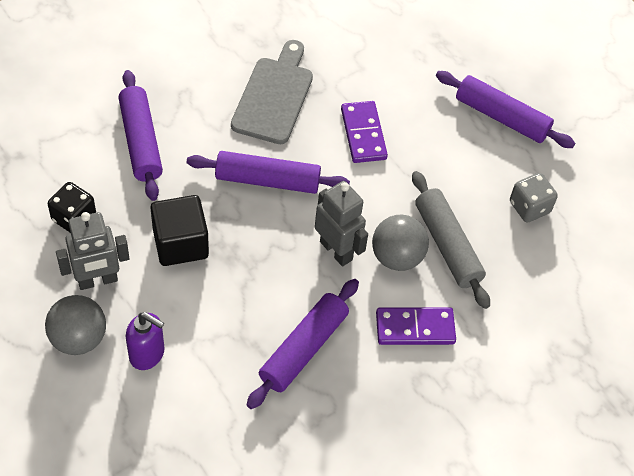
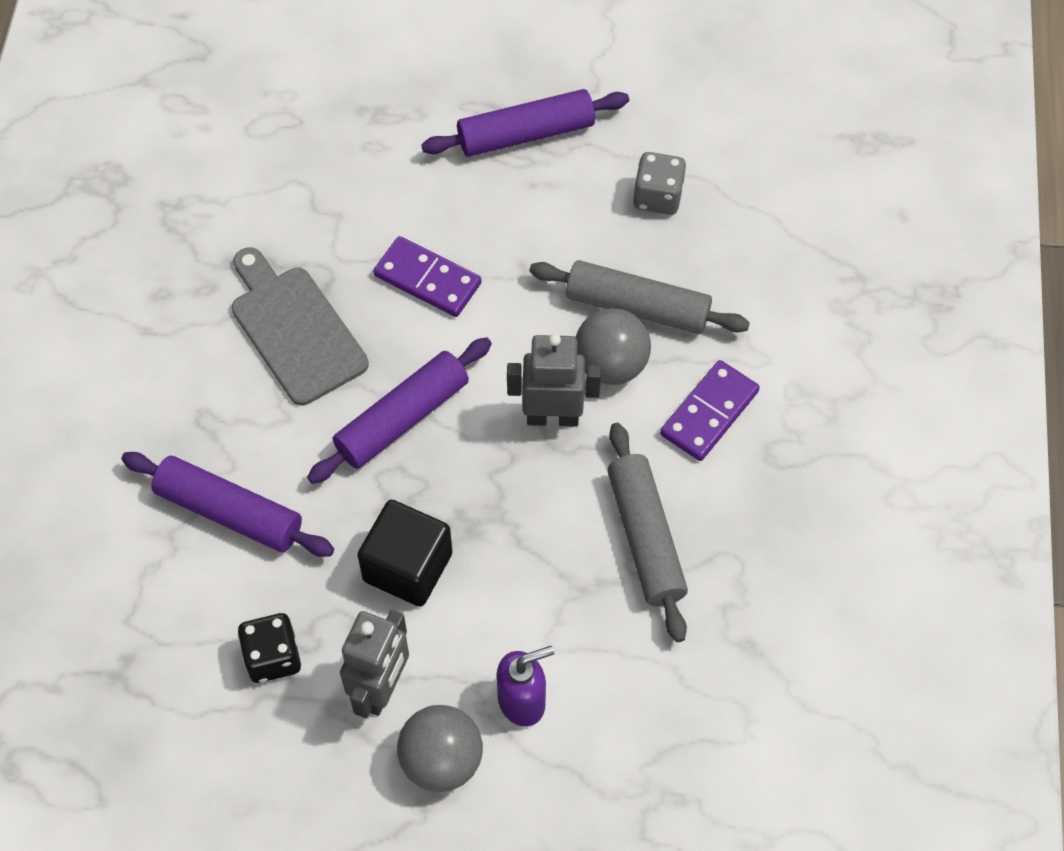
camera: 45 degrees left, 5 degrees up
purple rolling pin [247,279,359,409] -> grey rolling pin [607,423,688,642]

